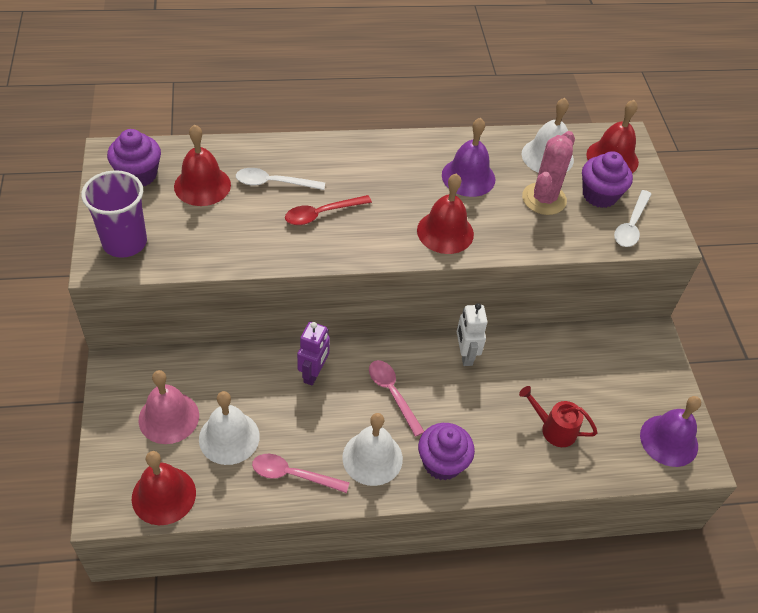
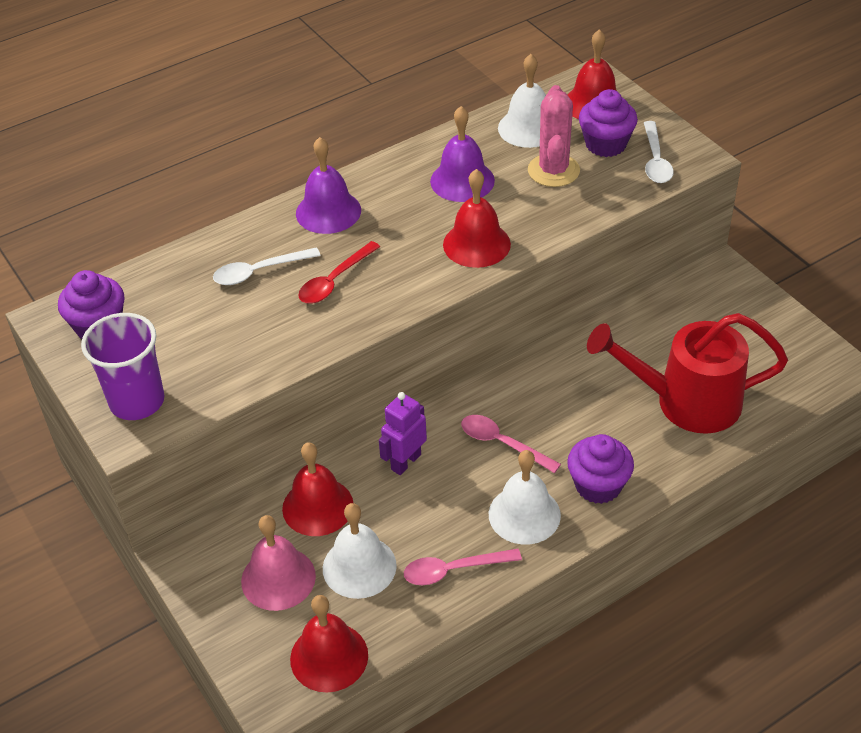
camera: 20 degrees left, 5 degrees down
red bell [174,124,231,206] -> red bell moved to [282,442,353,536]
purple robot [297,321,330,386] -> purple robot turned 135 degrees counterclockwise [379,392,427,475]
white robot [457,303,487,366] -> none
red watering can [519,386,598,447] -> red watering can [587,313,788,434], size x2.03
purple bell [640,396,701,467] -> purple bell moved to [296,137,361,234]

